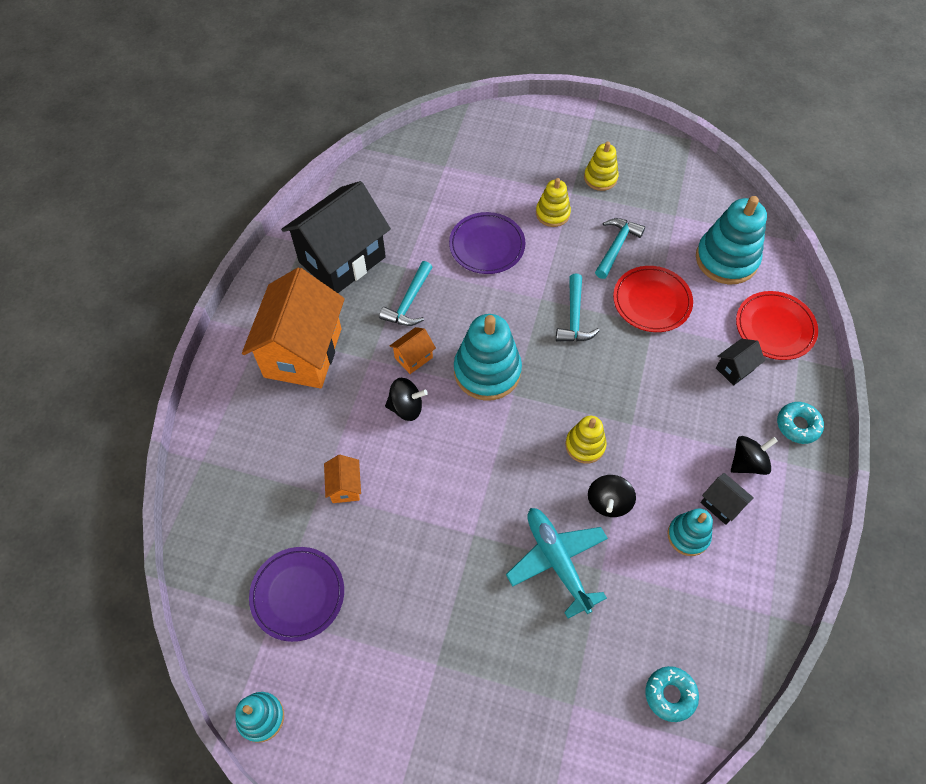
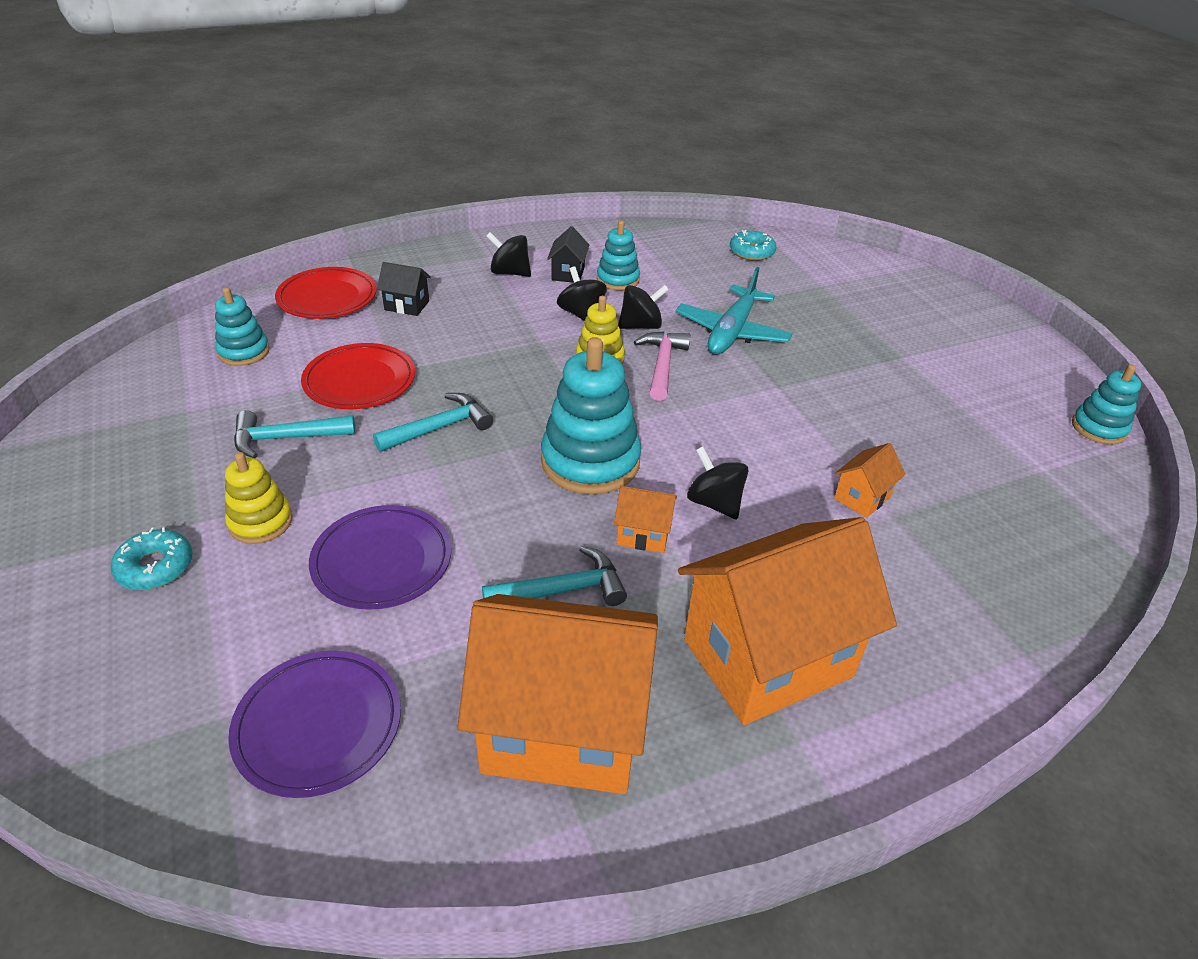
camera: 130 degrees left, 20 degrees down
purple plate [249,547,344,642] -> purple plate moved to [228,651,401,798]
black house [281,181,391,293] -> orange house [458,594,658,794]
yellow stacking toy [584,141,619,191] -> none
turquoise stacking toy [696,196,767,284] -> turquoise stacking toy [215,287,270,366], size x0.57
turquoise donut [777,402,824,444] -> turquoise donut moved to [111,527,193,590]
none -> black spinning top [557,266,606,321]
none -> pink hammer [634,331,690,401]

